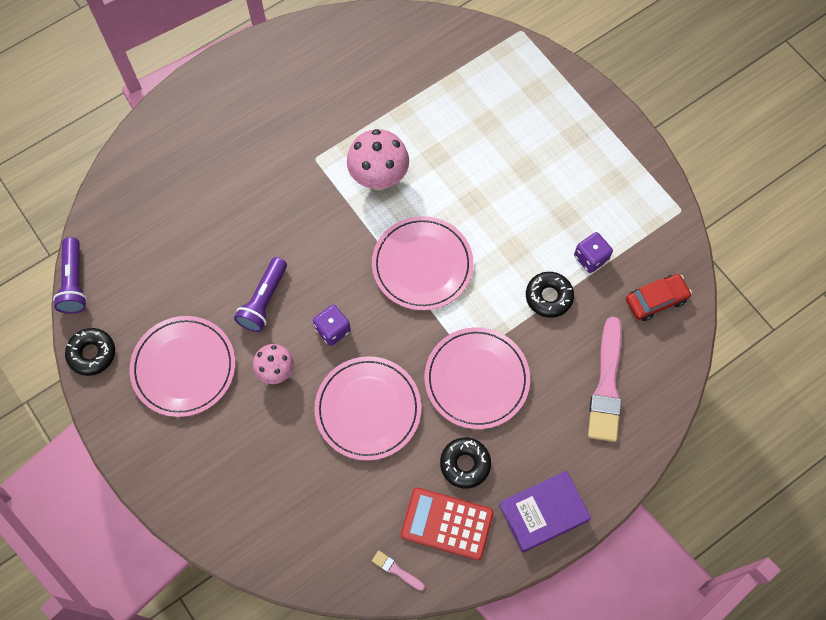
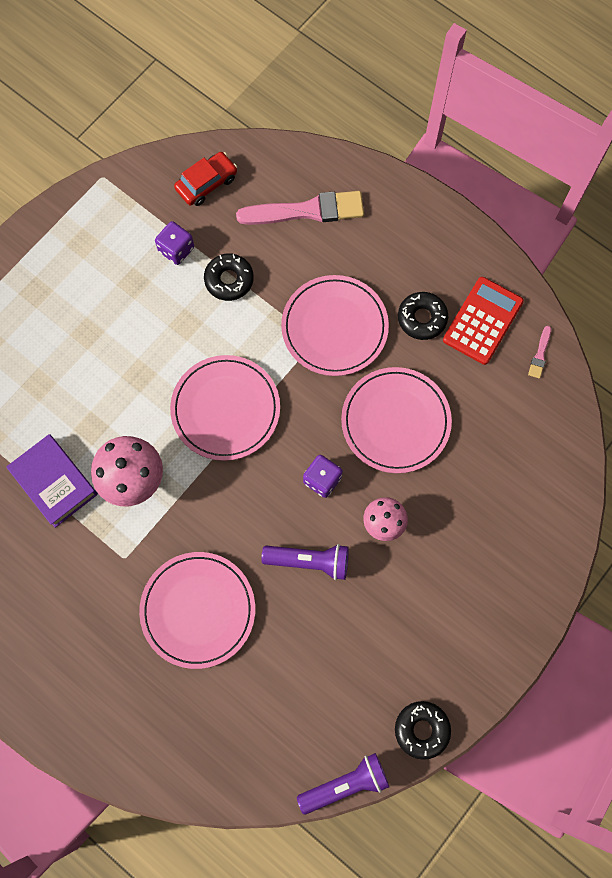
camera: 105 degrees left, 5 degrees up
pink plate [130,316,235,417] -> pink plate moved to [139,552,255,669]
red calculator [401,487,494,560] -> red calculator turned 150 degrees counterclockwise [443,277,524,365]
purple book [499,471,591,553] -> purple book moved to [6,434,98,528]
red car [626,274,692,321] -> red car turned 90 degrees clockwise [174,152,237,206]

